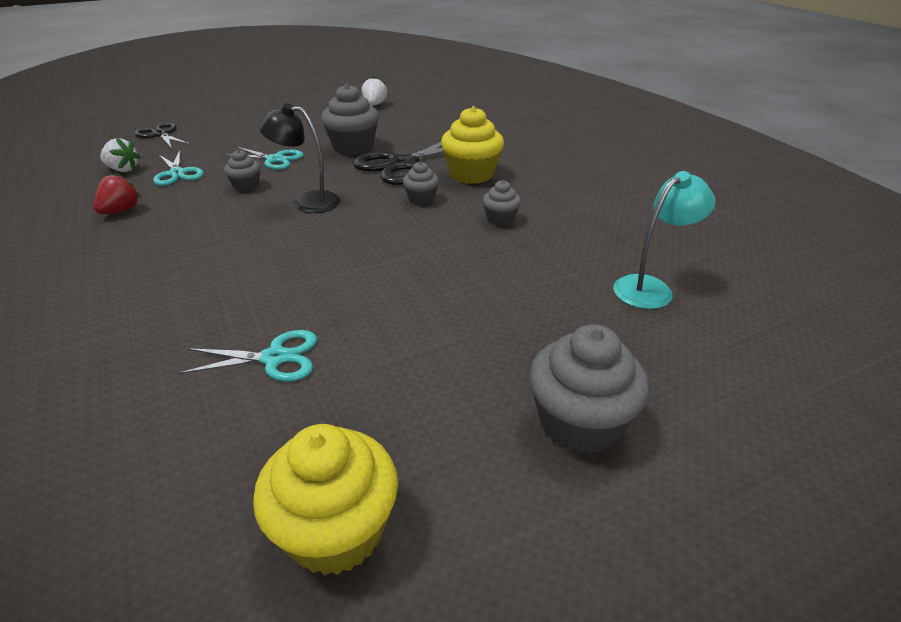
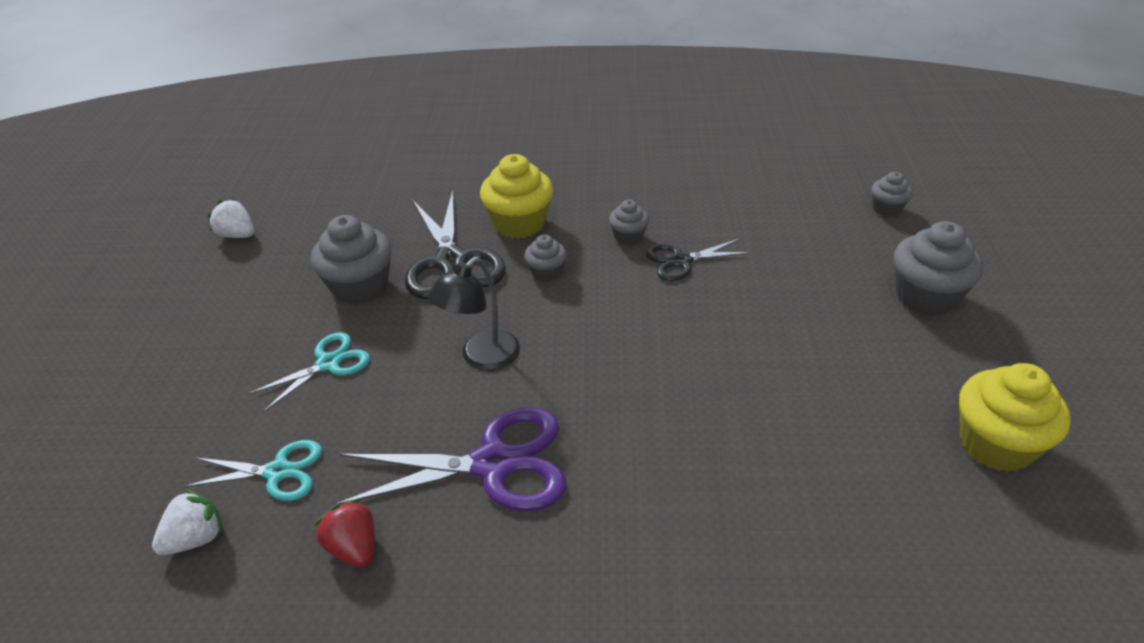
camera: 60 degrees left, 5 degrees up
black scissors [134,123,191,149] -> black scissors moved to [646,238,752,281]
turquoise scissors [177,330,317,381] -> none
grey cupcake [224,150,260,192] -> grey cupcake moved to [871,172,912,217]
turquoise lamp [613,171,716,309] -> none
none -> purple scissors [335,407,567,512]

